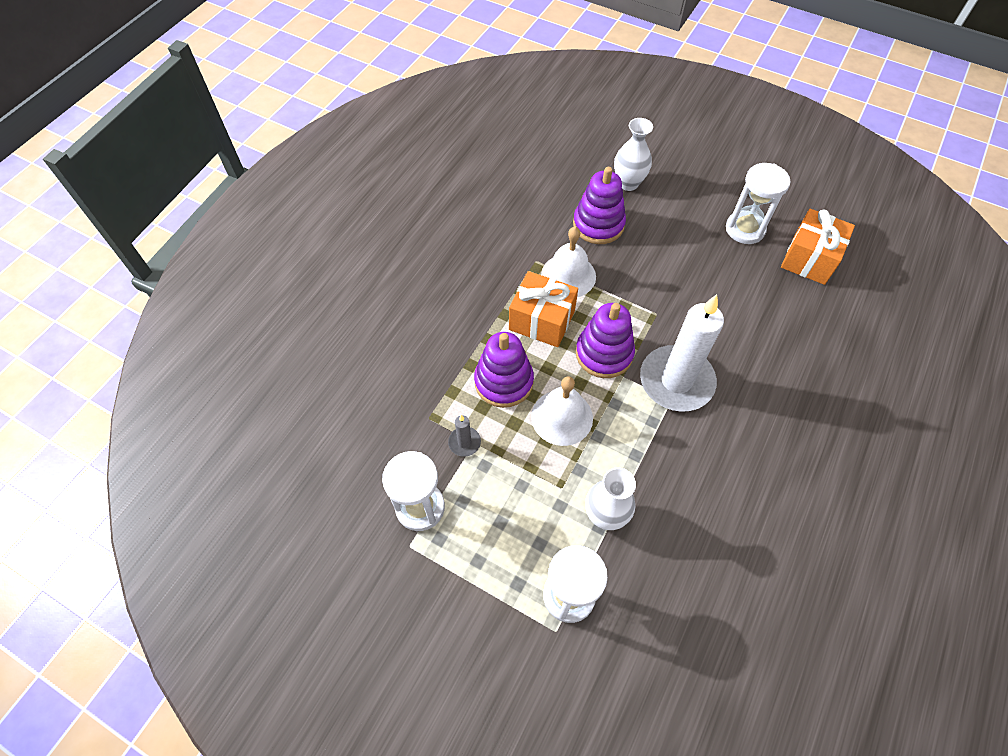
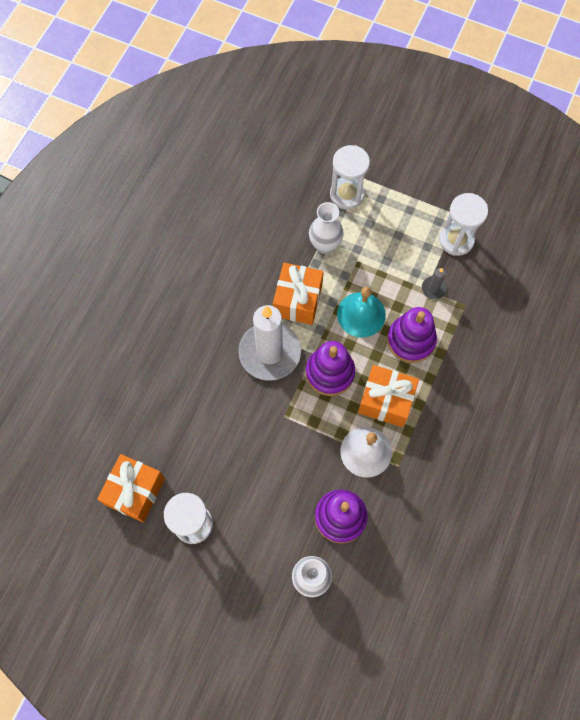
camera: 175 degrees right, 10 degrees up
white bell [531,376,593,446] -> turquoise bell [337,287,386,338]
none -> orange gift [273,263,324,325]

